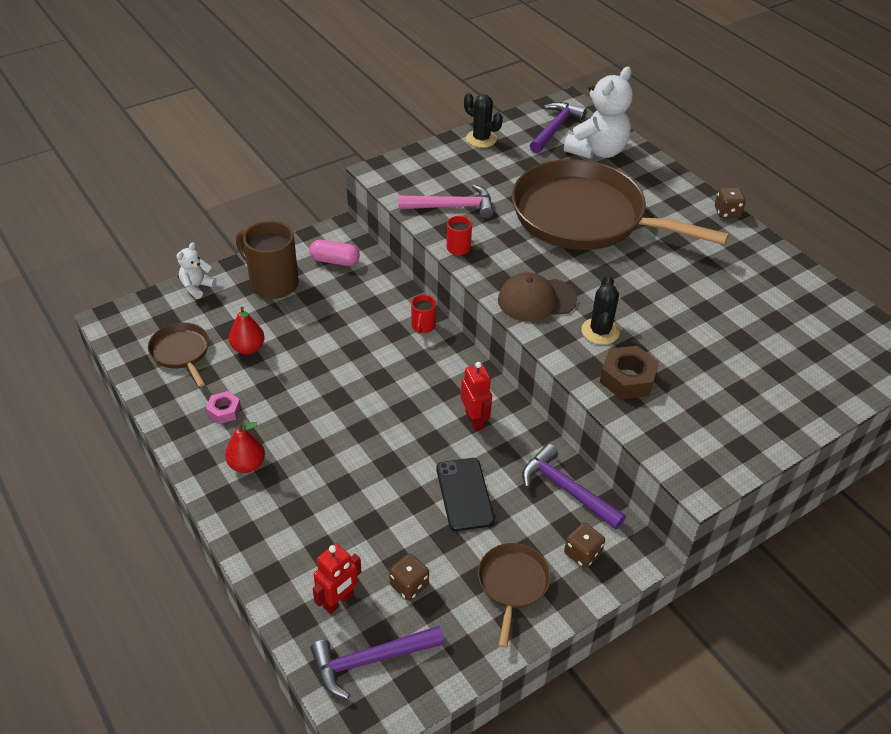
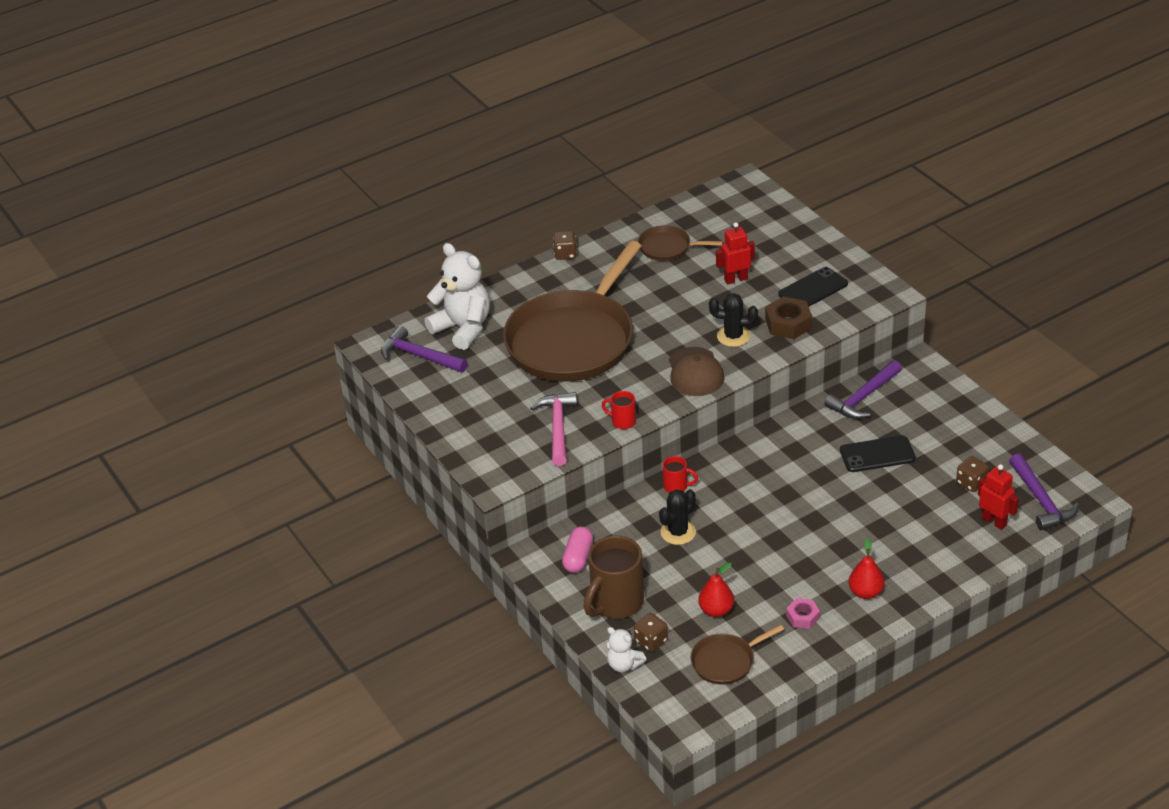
camera: 85 degrees left, 5 degrees down
red robot [461,362,492,431] -> red robot moved to [716,222,755,285]
black cactus [464,93,503,148] -> black cactus moved to [659,489,696,545]
brown pan [478,543,551,648] -> brown pan moved to [638,225,723,261]
brown dice [564,523,605,568] -> brown dice moved to [634,613,668,652]
none -> black phone [778,267,848,306]

